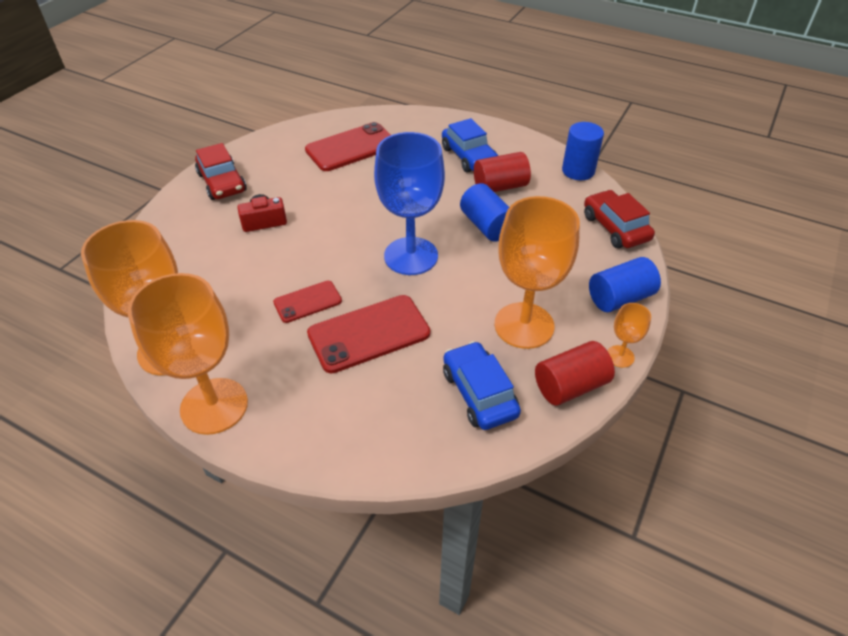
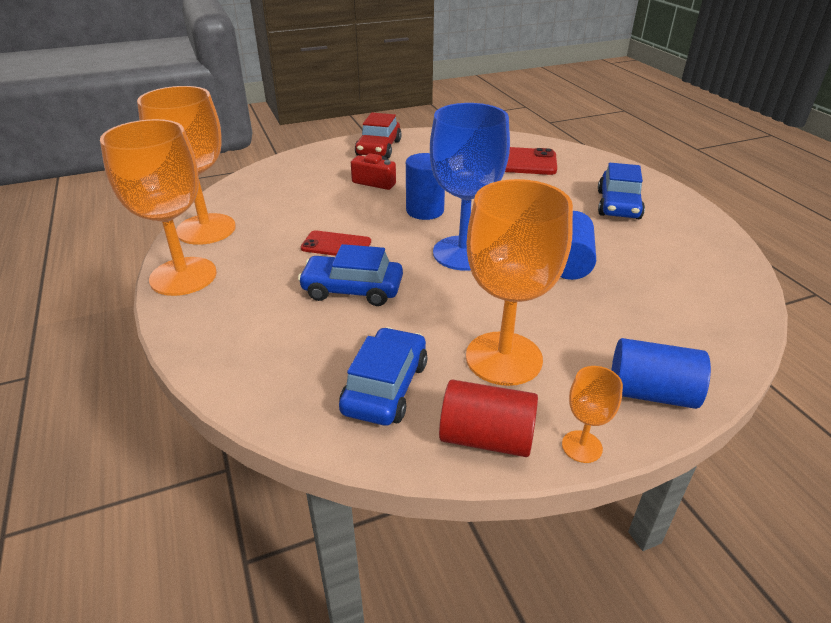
camera: 40 degrees right, 10 degrees down
red phone [307,295,430,373] -> blue car [298,244,403,306]
red cylinder [474,152,531,192] -> none
blue cylinder [562,122,604,180] -> blue cylinder moved to [406,153,445,220]
red car [584,190,655,248] -> none

